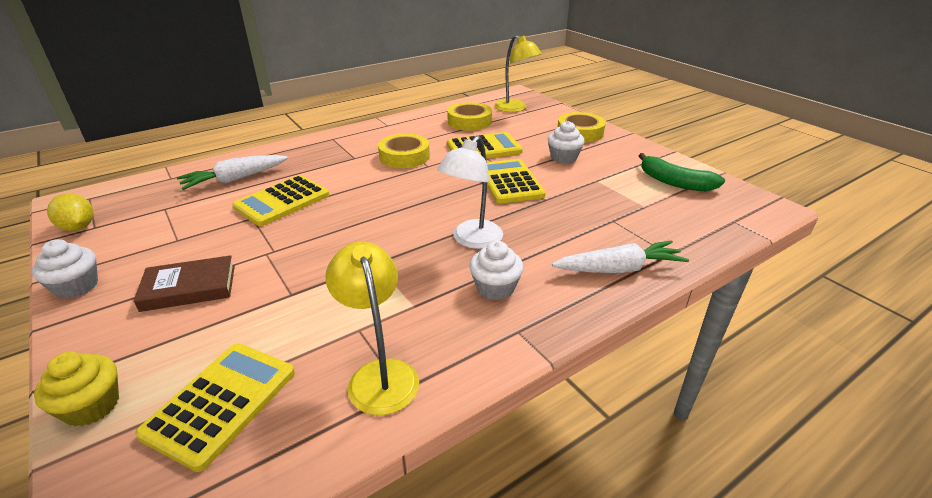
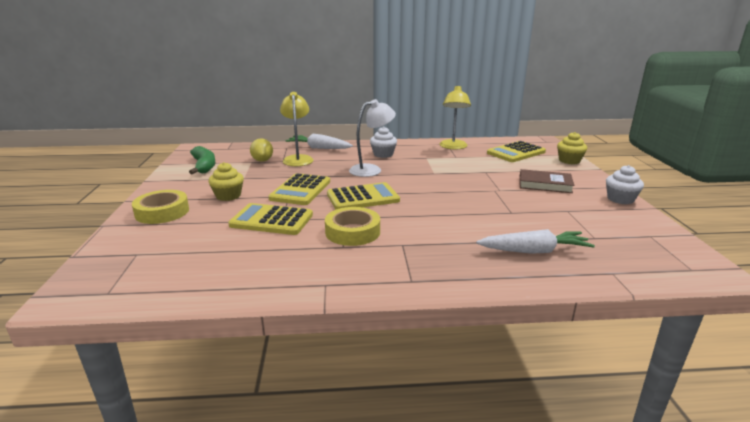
camera: 150 degrees left, 10 degrees down
yellow lemon [47,193,93,231] -> yellow lemon moved to [250,138,273,162]
yellow calculator [232,175,329,226] -> yellow calculator moved to [327,182,400,209]
yellow tape [447,102,492,131] -> none
yellow lamp [494,35,542,112] -> yellow lamp moved to [280,92,313,166]
white cupcake [548,121,585,163] -> yellow cupcake [209,162,244,201]

